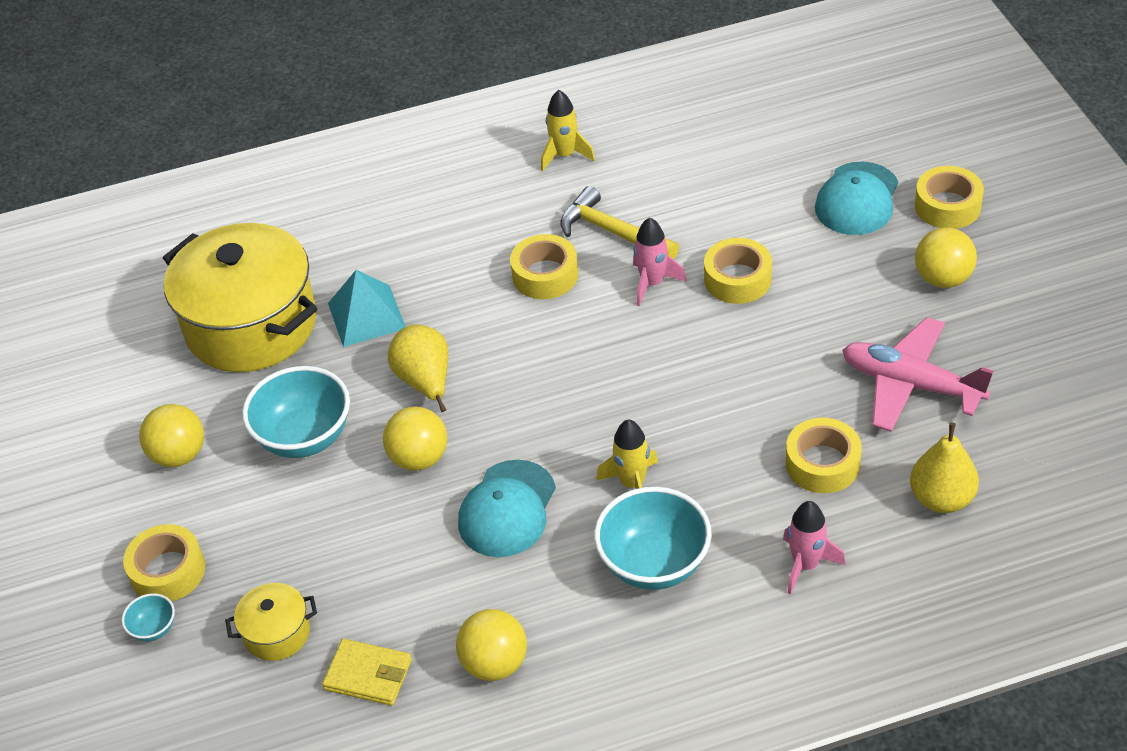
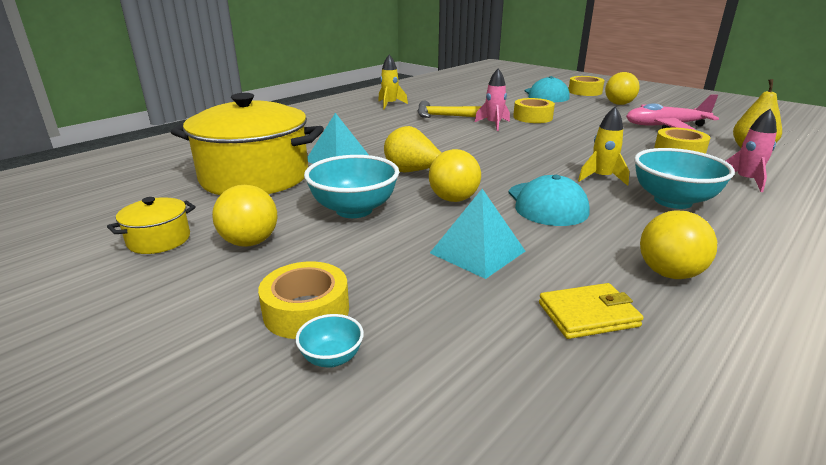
camera: 35 degrees left, 20 degrees down
yellow pot [225,583,317,661] -> yellow pot moved to [107,197,196,254]
yellow tape [510,234,578,299] -> none
none -> turquoise pyramid [430,189,525,279]

